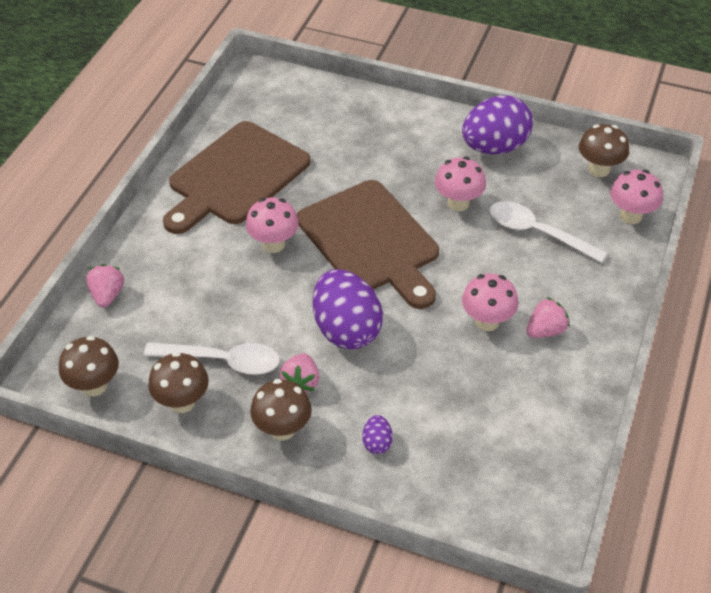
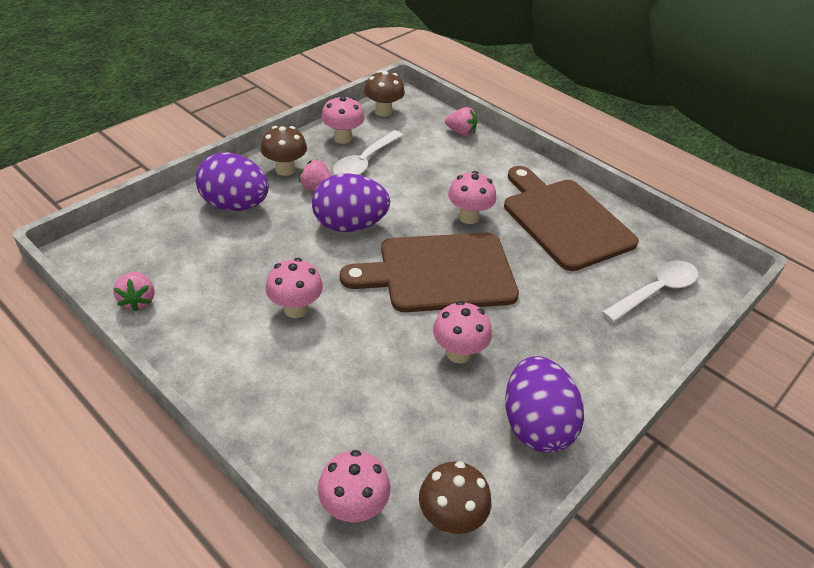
camera: 110 degrees right, 5 degrees down
brown mushroom [148,352,209,413] -> pink mushroom [321,96,365,144]
purple egg [362,415,393,454] -> purple egg [195,152,269,211], size x2.33
white spoon [490,201,607,263] -> white spoon moved to [602,261,698,322]
pink strawberry [526,297,570,338] -> pink strawberry moved to [113,272,154,312]

